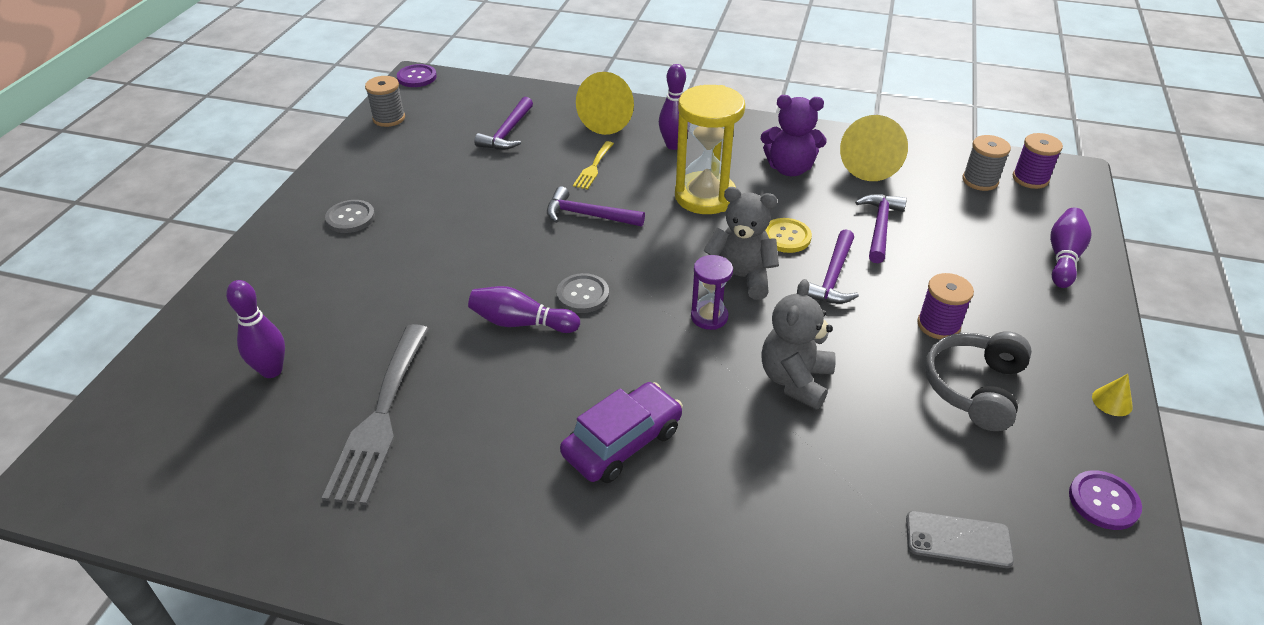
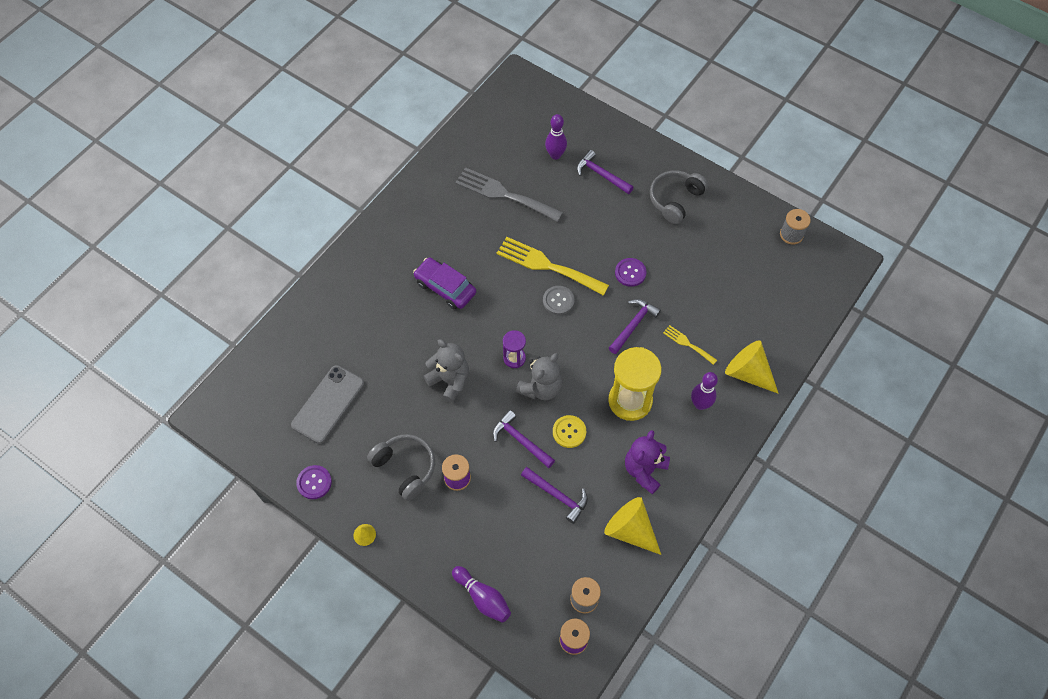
camera: 110 degrees right, 20 degrees up
grey button [325,200,375,233] -> grey headphones [650,170,708,224]
purple button [397,64,437,87] -> purple button moved to [615,258,647,287]
purple bowling pin [468,286,580,333] -> yellow fork [497,237,609,296]
purple hammer [474,97,533,150] -> purple hammer moved to [577,150,634,194]
purple car [560,382,683,483] -> purple car turned 150 degrees clockwise [413,257,476,309]
grey phone [906,511,1014,568] -> grey phone [291,365,364,444], size x1.62

